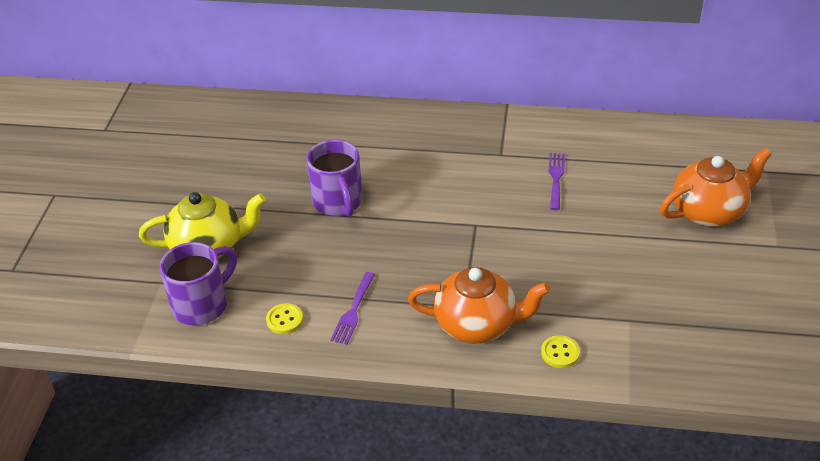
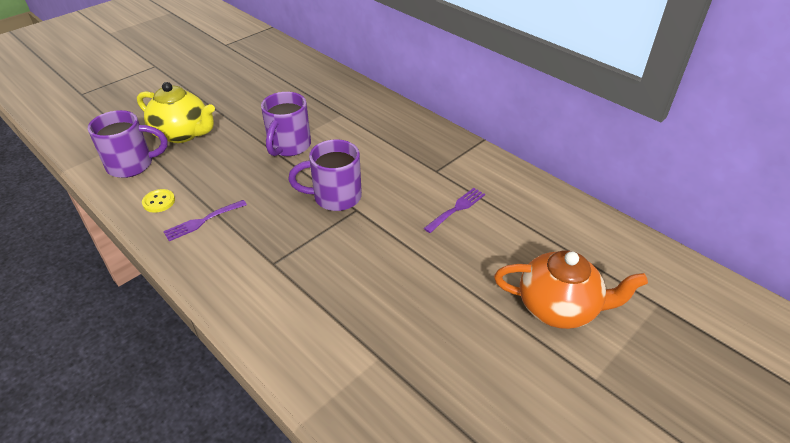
camera: 35 degrees right, 0 degrees up
orange teapot [408,267,550,343] -> none
yellow button [541,335,580,368] -> none
none -> purple mug [288,139,362,211]

